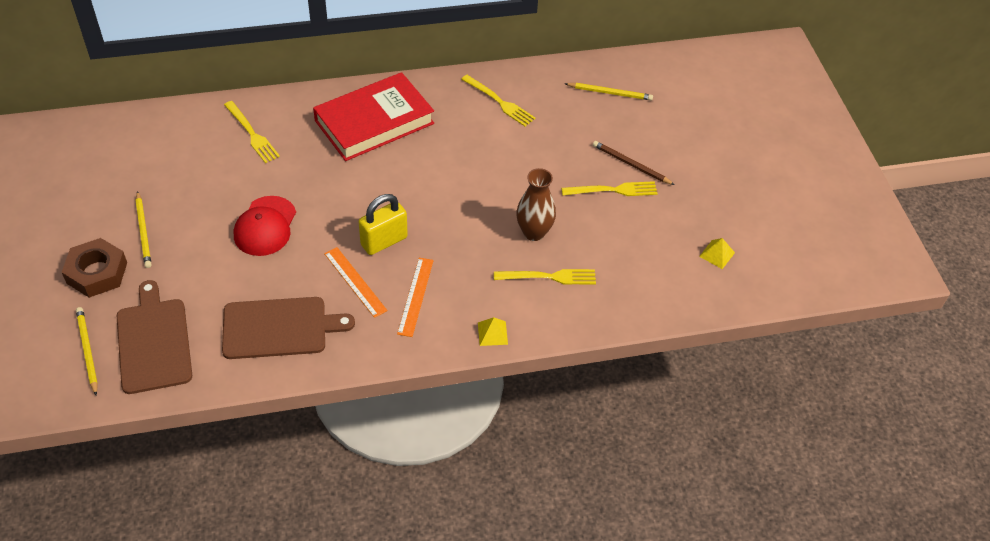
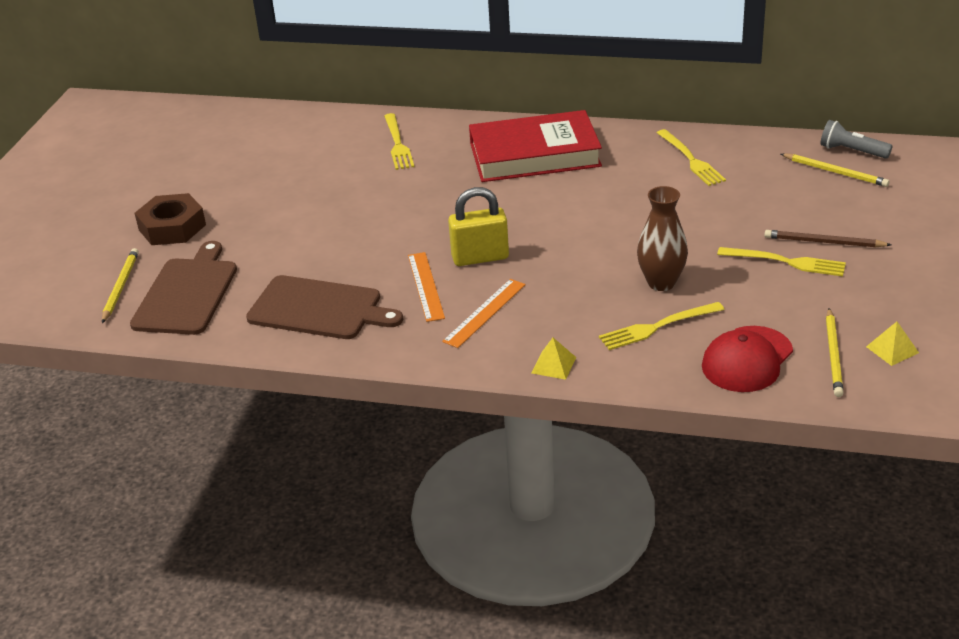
camera: 30 degrees right, 15 degrees down
yellow pencil [136,191,152,268] -> yellow pencil moved to [826,308,844,397]
red cap [234,196,296,256] -> red cap moved to [702,326,793,392]
yellow fork [494,269,596,284] -> yellow fork turned 135 degrees clockwise [599,302,725,350]
brown pencil [593,141,674,185] -> brown pencil turned 45 degrees counterclockwise [764,230,891,247]
none -> grey flashlight [820,120,892,159]

